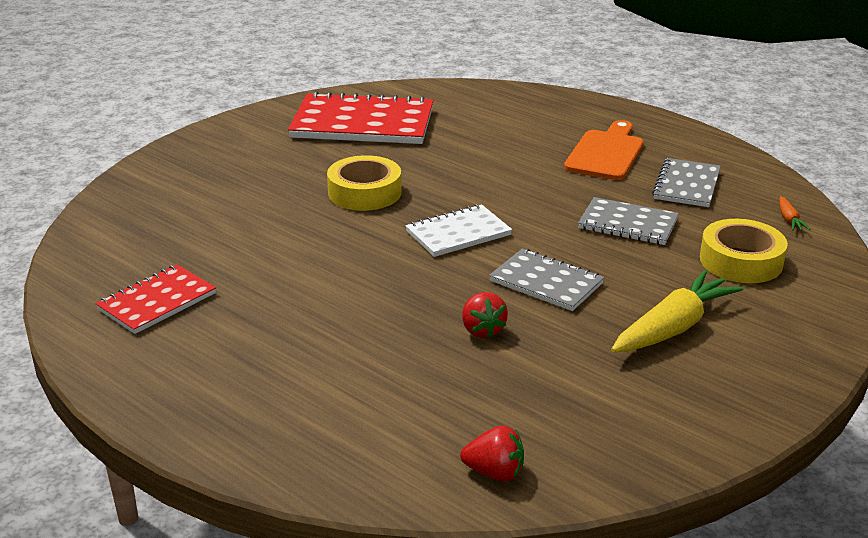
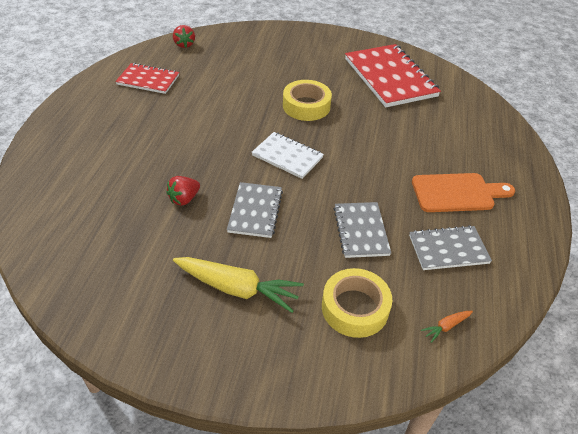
camera: 60 degrees right, 15 degrees up
red strawberry [460,425,524,482] -> red strawberry moved to [173,25,195,48]

